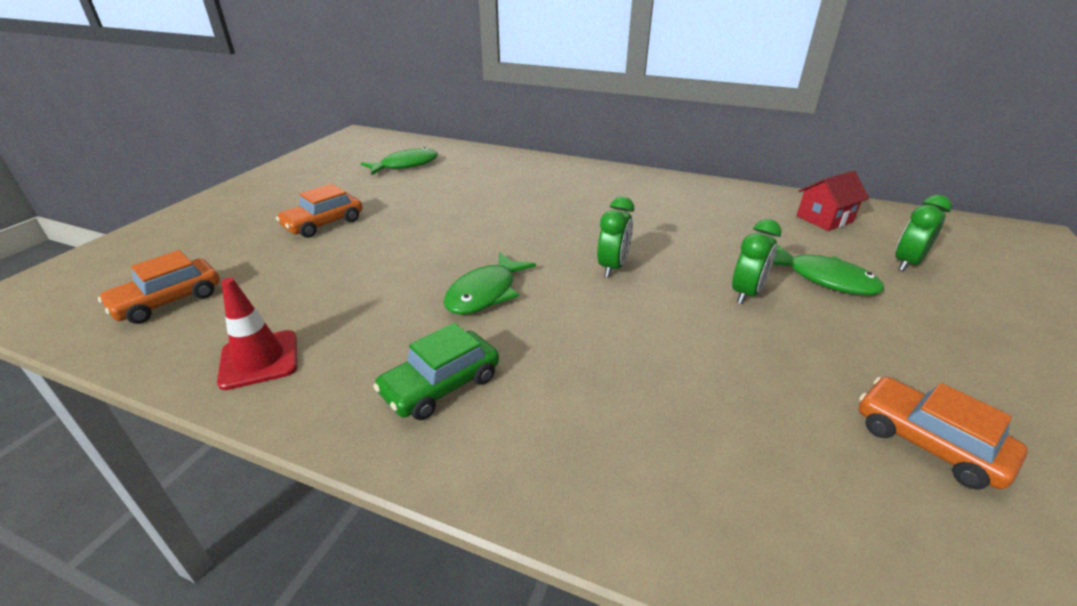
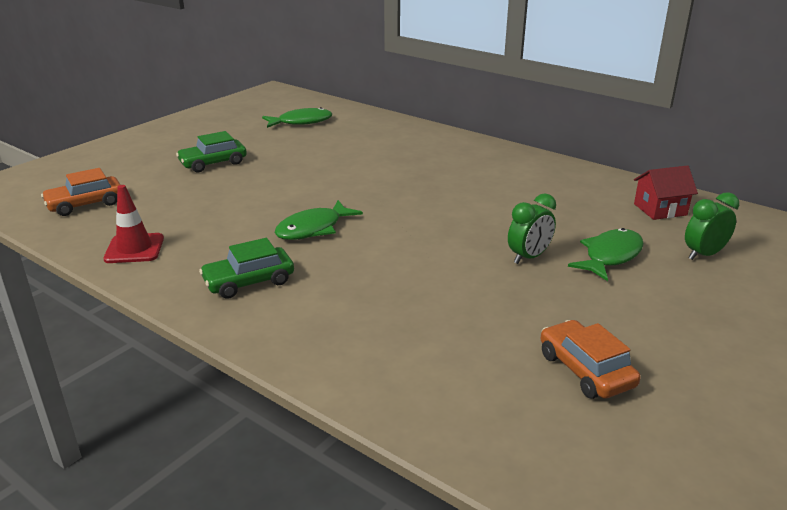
camera: 15 degrees right, 5 degrees down
orange car [276,184,362,238] -> green car [176,131,247,172]
green clock [597,196,634,277] -> none
green fish [773,244,884,295] -> green fish turned 105 degrees counterclockwise [568,228,644,281]

